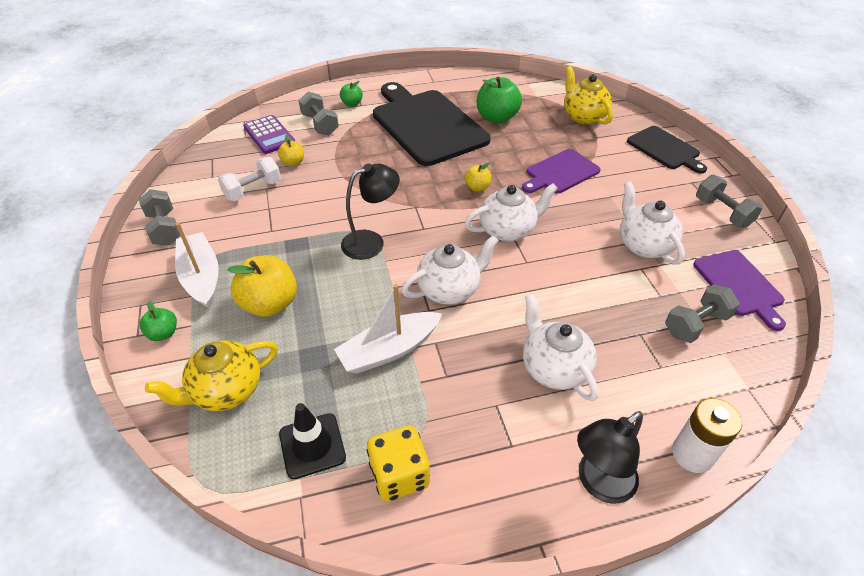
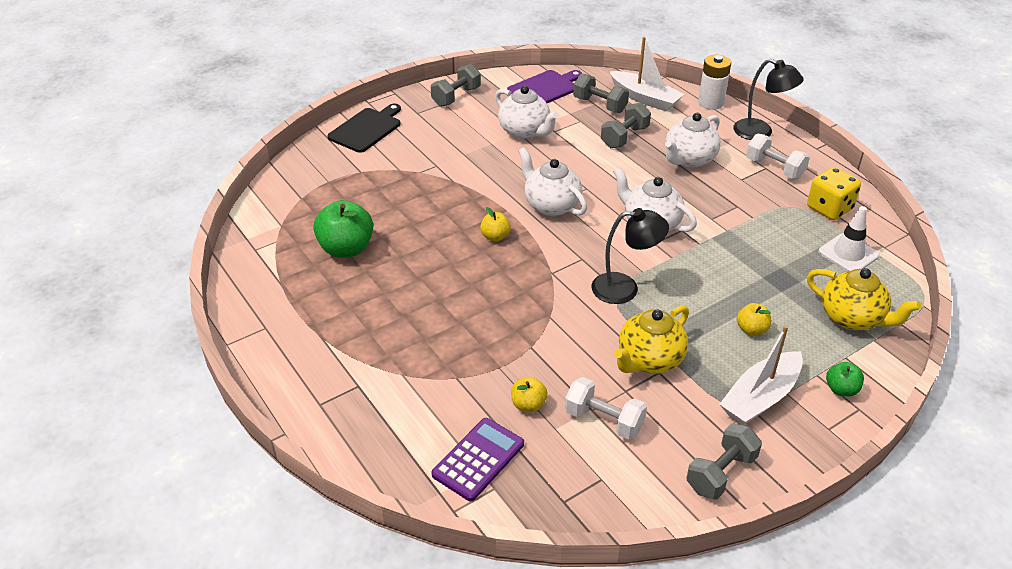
camera: 110 degrees left, 5 degrees down
yellow apple [227,255,297,317] -> yellow apple [737,303,771,336], size x0.53
black traffic cone [279,403,346,479] -> white traffic cone [818,206,879,272]
grey dumbbell [299,92,339,135] -> grey dumbbell moved to [601,103,651,148]
white boat [334,284,443,374] -> white boat moved to [609,37,685,112]
green apple [340,81,363,107] -> none
black lamp [341,164,400,260] -> black lamp turned 135 degrees clockwise [591,208,669,304]
black cutting board [373,82,490,166] -> none
purple cutting board [522,149,601,194] -> none
yellow teapot [564,66,613,125] -> yellow teapot moved to [614,305,689,374]
white teapot [620,181,685,265] -> white teapot turned 90 degrees counterclockwise [495,86,559,139]
none -> white dumbbell [746,134,810,179]

